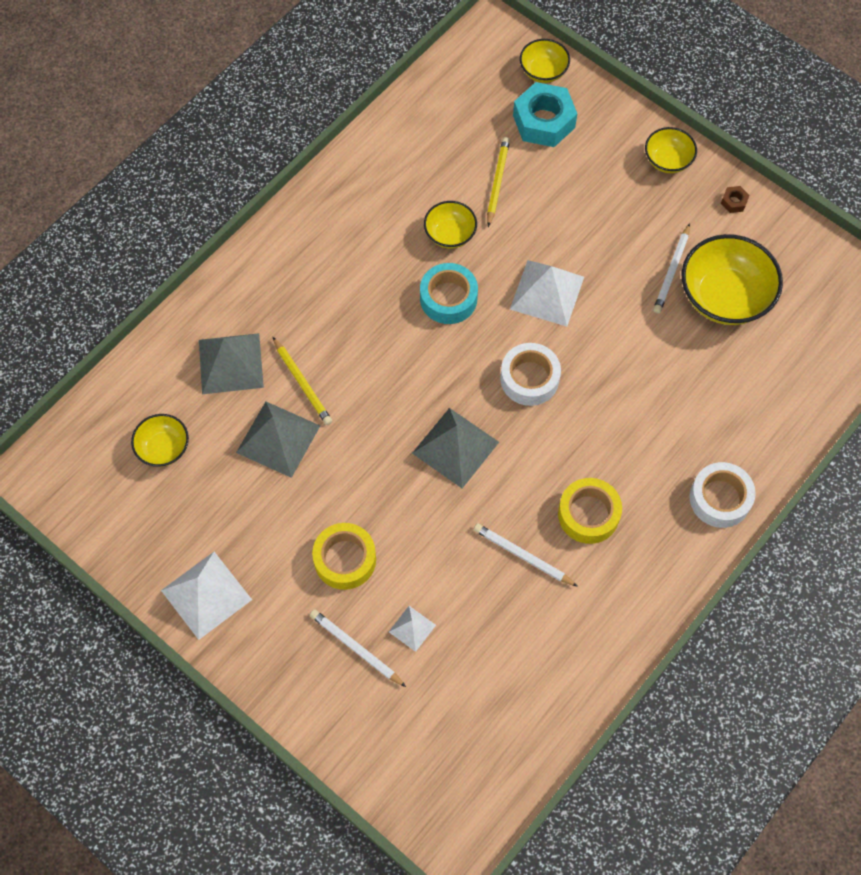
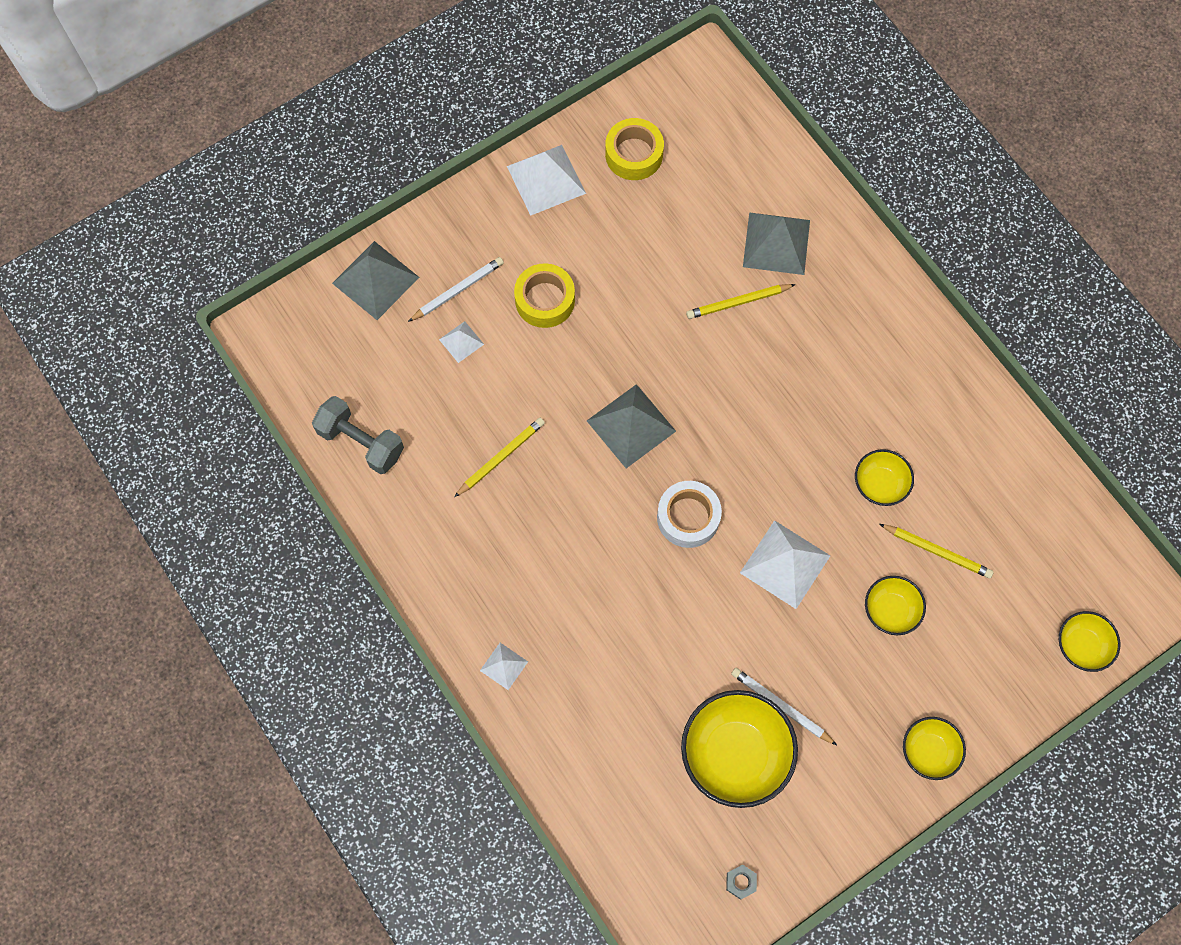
camera: 105 degrees right, 5 degrees up
yellow bowl [131,414,189,467] -> yellow bowl moved to [865,576,926,635]
grey pyramid [236,402,320,478] -> grey pyramid moved to [332,241,419,320]
turquoise tape [420,263,478,324] -> none
white pencil [473,523,578,587] -> yellow pencil [454,418,545,497]
turquoise nut [513,82,577,147] -> none
yellow tape [558,478,622,544] -> yellow tape moved to [605,118,664,180]
white tape [689,462,756,528] -> white pyramid [480,643,528,690]
brown nut [721,186,750,213] -> none
none -> grey dumbbell [312,396,404,474]
none -> grey nut [726,864,757,900]

